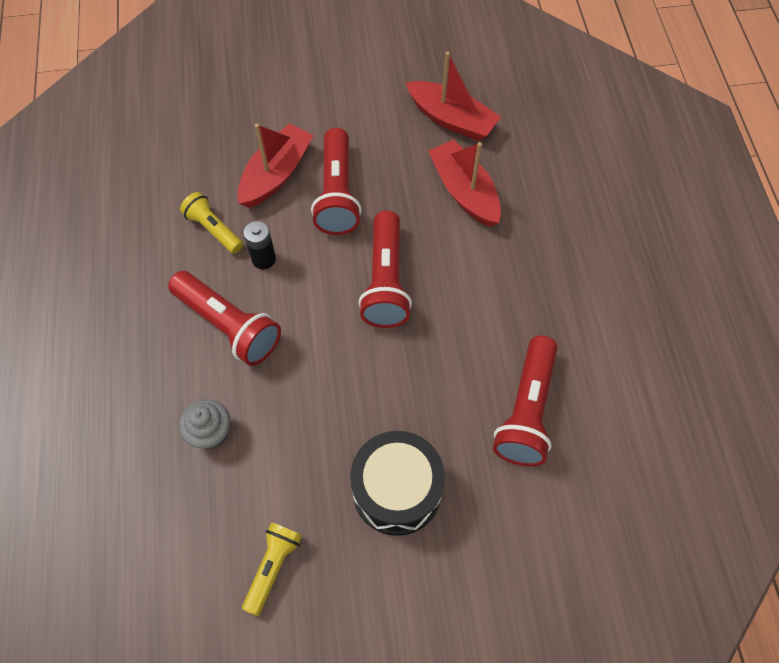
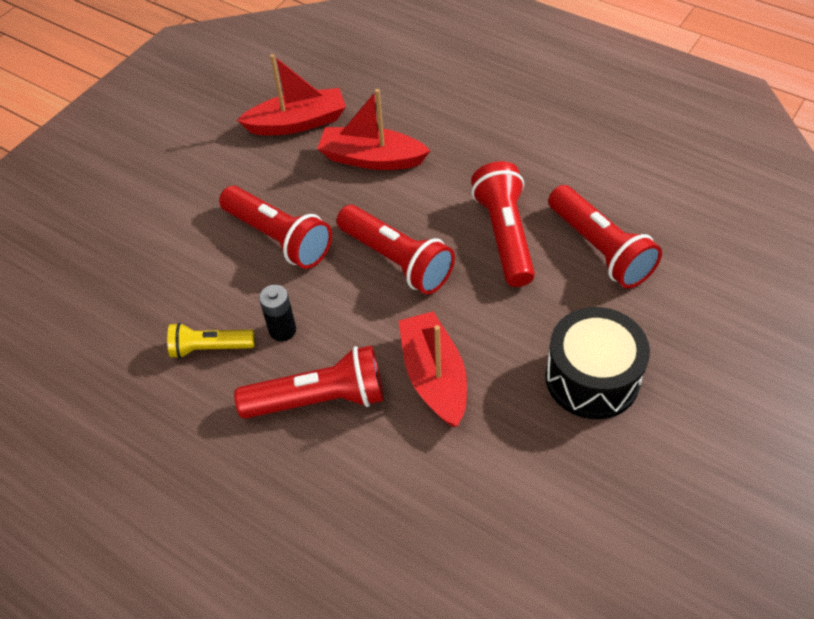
camera: 45 degrees left, 10 degrees down
grey cupcake [179,399,231,449] -> none
red boat [237,123,314,208] -> red boat moved to [399,311,467,427]
yellow flashlight [242,522,302,616] -> none
none -> red flashlight [471,161,535,287]

